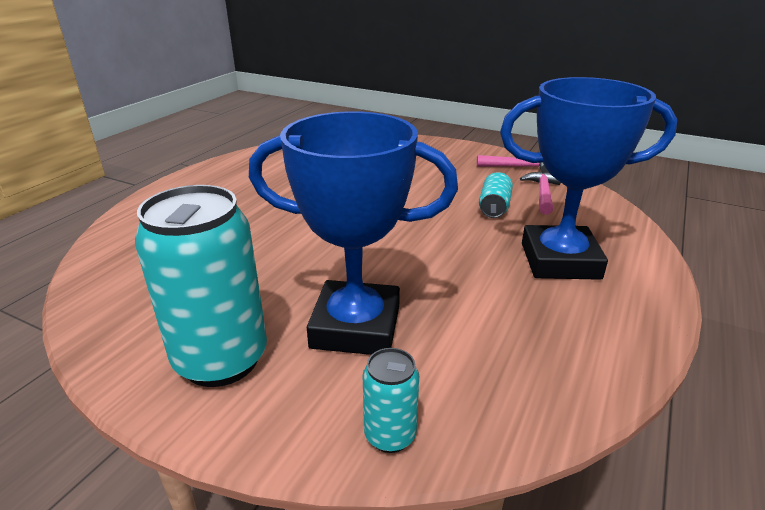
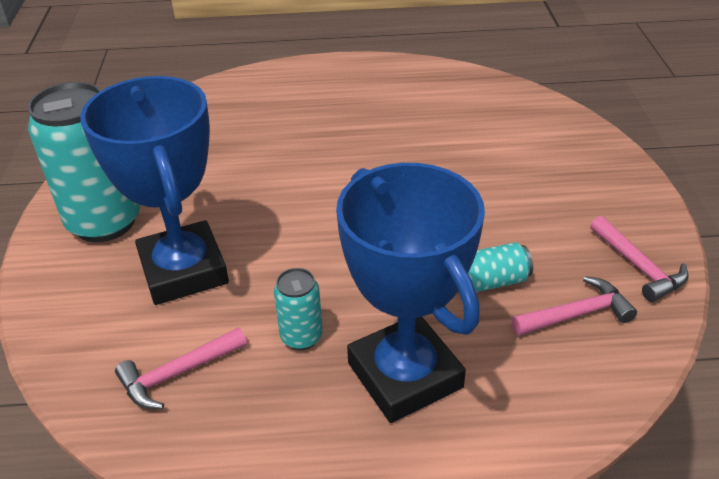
camera: 60 degrees right, 10 degrees up
turquoise can [363,348,419,453] -> turquoise can moved to [274,268,323,350]
none -> pink hammer [115,327,247,409]

